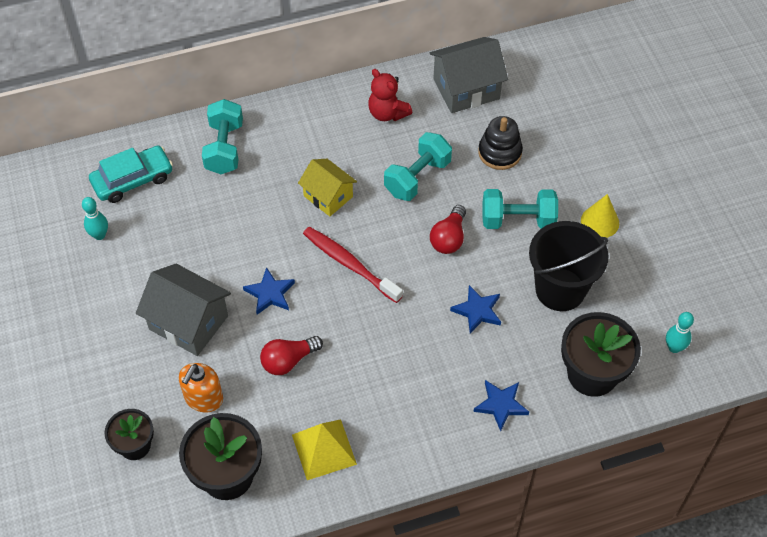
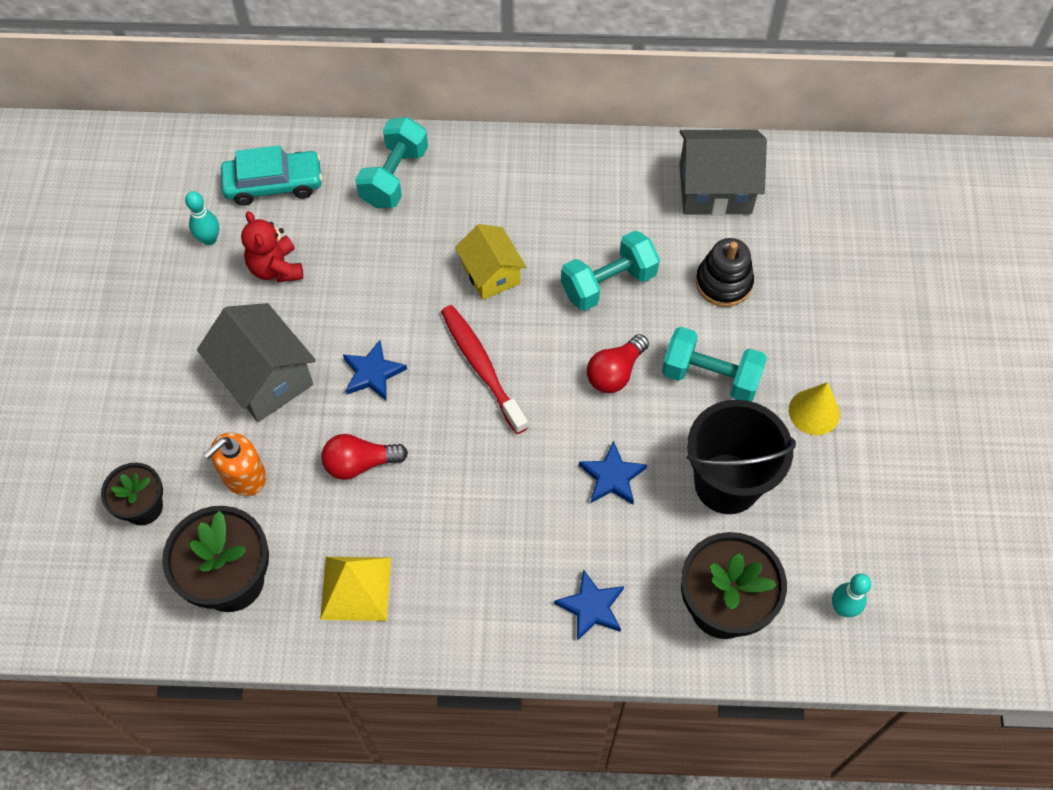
camera: 20 degrees right, 5 degrees up
red teddy bear [368,69,413,121] -> red teddy bear moved to [241,211,303,282]

